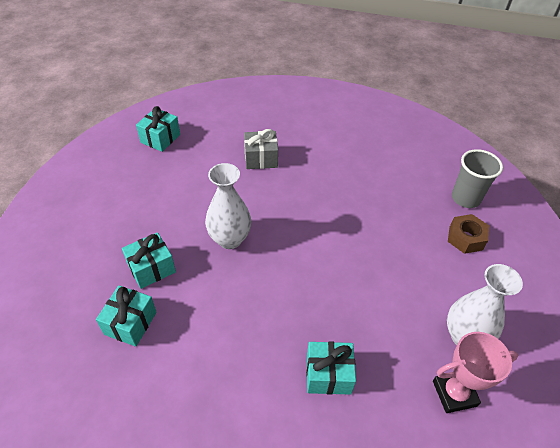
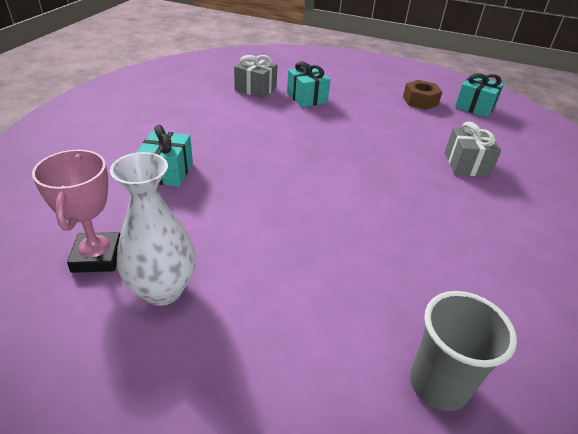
camera: 95 degrees right, 10 degrees down
turquoise gift [96,285,157,347] -> grey gift [234,55,278,98]
white vase [205,163,251,249] -> none
brown nut [448,214,489,254] -> brown nut moved to [403,80,442,110]

